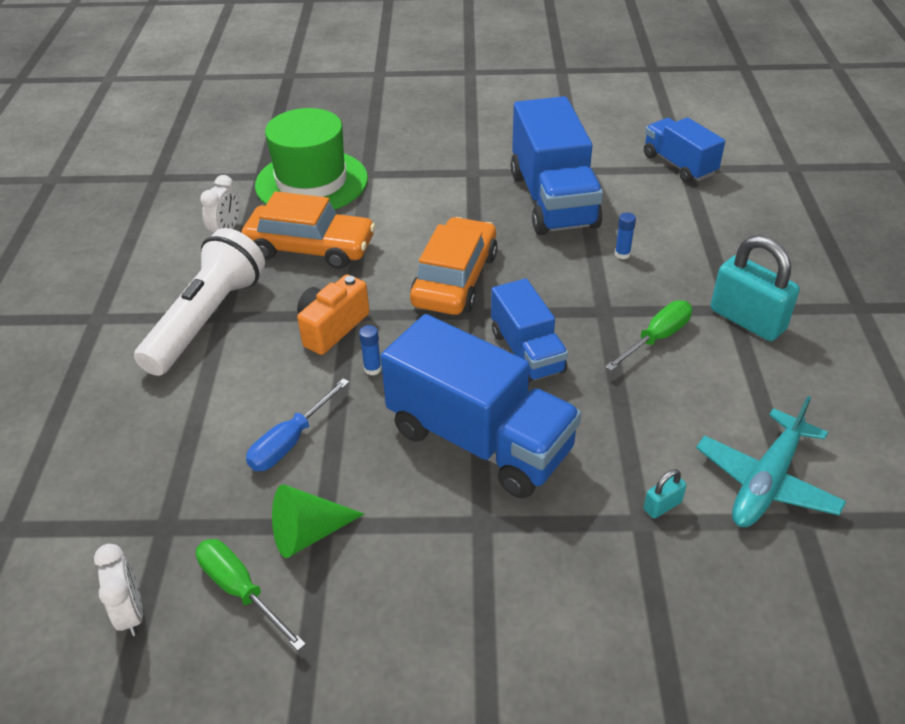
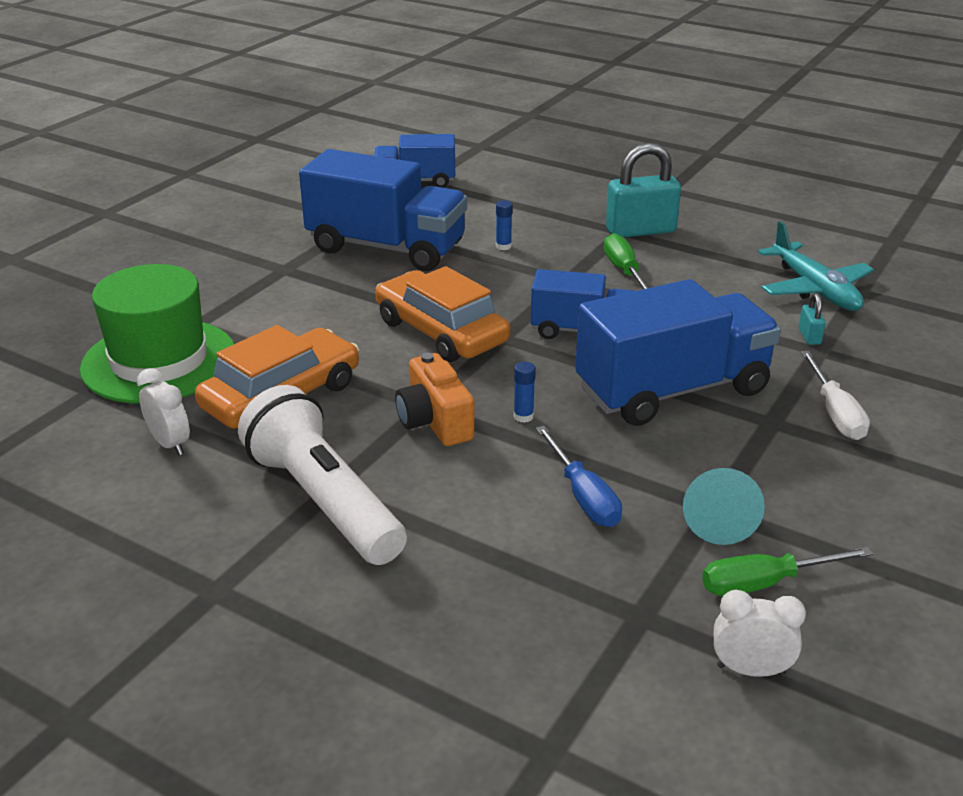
camera: 60 degrees left, 10 degrees down
green cone [272,484,364,558] -> turquoise cone [683,468,765,545]
none -> white screwdriver [801,351,870,440]

